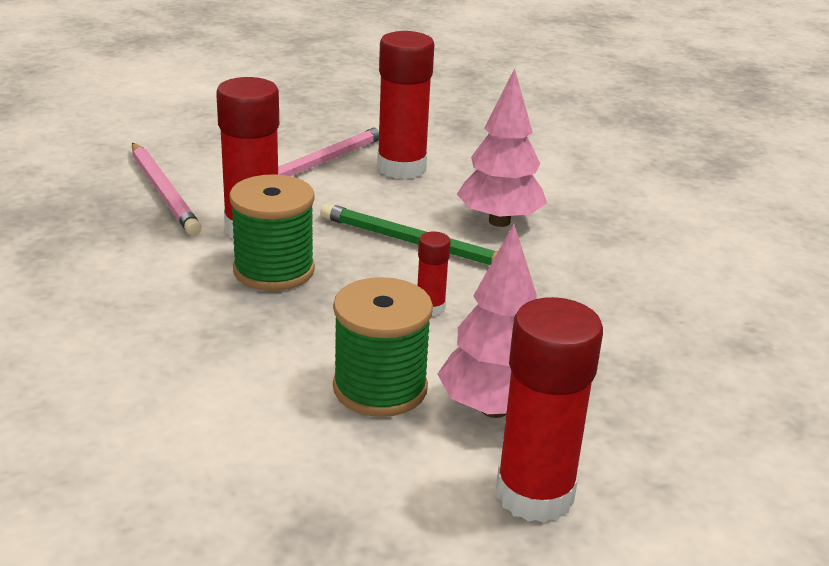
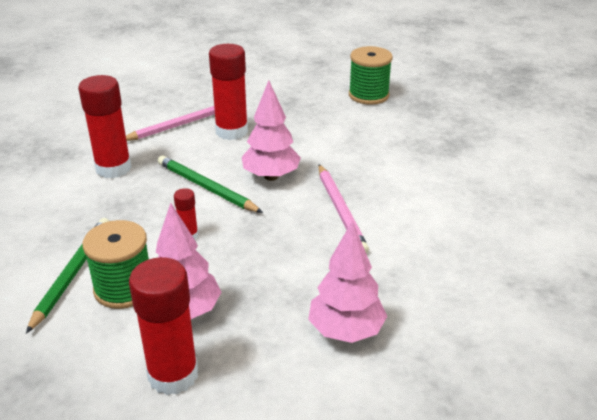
camera: 15 degrees right, 5 degrees up
pink pencil [132,143,202,236] -> pink pencil moved to [318,164,369,253]
green spool [229,174,315,291] -> green spool moved to [349,46,393,105]
none -> green pencil [26,218,109,334]
none -> pink tree [308,220,387,343]

